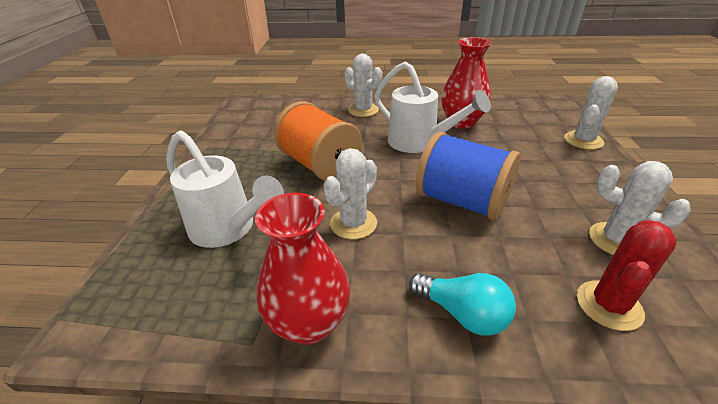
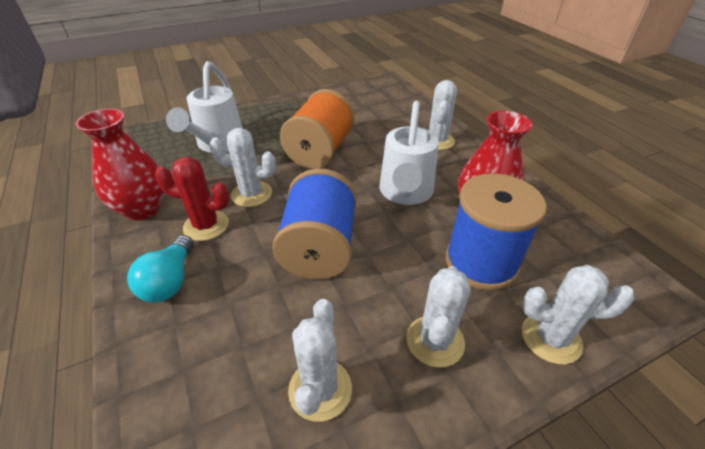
camera: 60 degrees right, 5 degrees up
red cactus [577,220,677,331] -> red cactus moved to [155,157,229,241]
none -> white cactus [406,266,470,368]
none -> blue spool [446,173,547,290]

